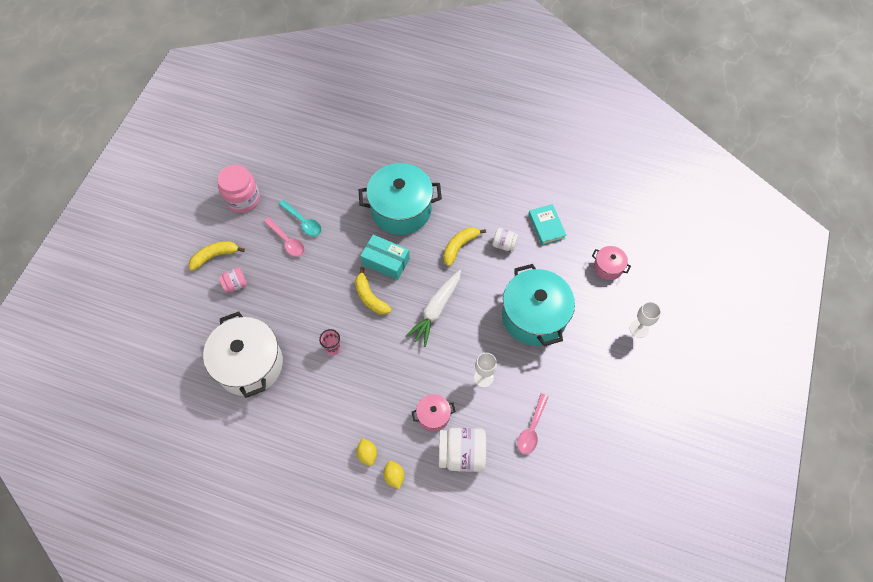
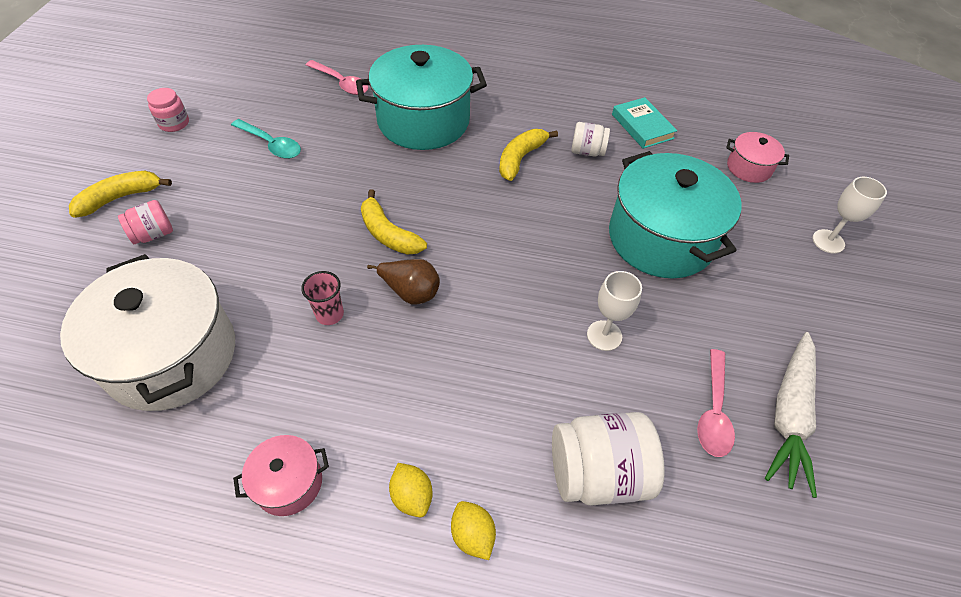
camera: 10 degrees left, 10 degrees down
pink jar [218,165,260,213] -> pink jar [147,88,189,132], size x0.55
pink spoon [264,217,305,257] -> pink spoon moved to [306,60,369,95]
turquoise box [360,235,410,280] -> none
white carrot [406,270,461,347] -> white carrot moved to [765,332,817,498]
pink pot [412,394,456,432] -> pink pot moved to [233,435,329,516]
none -> brown pear [367,259,440,305]

